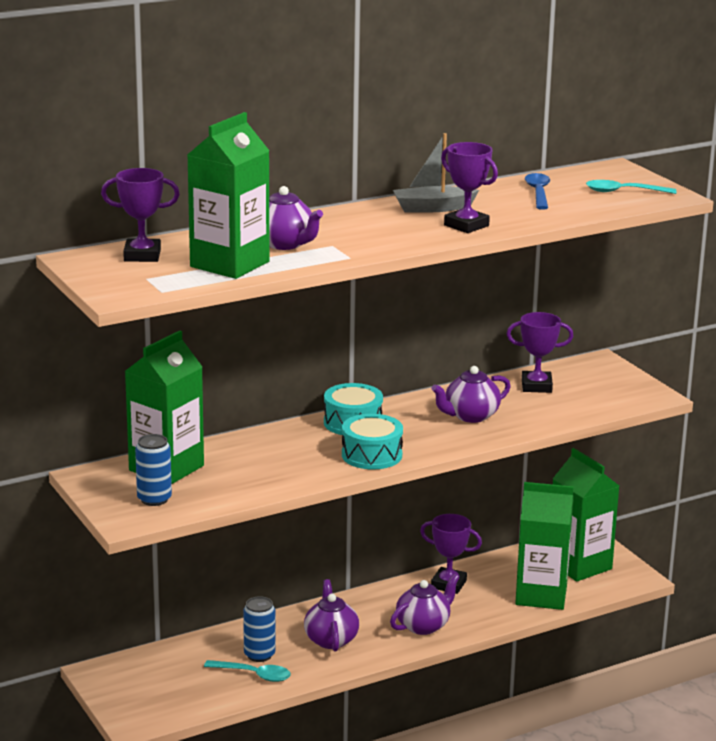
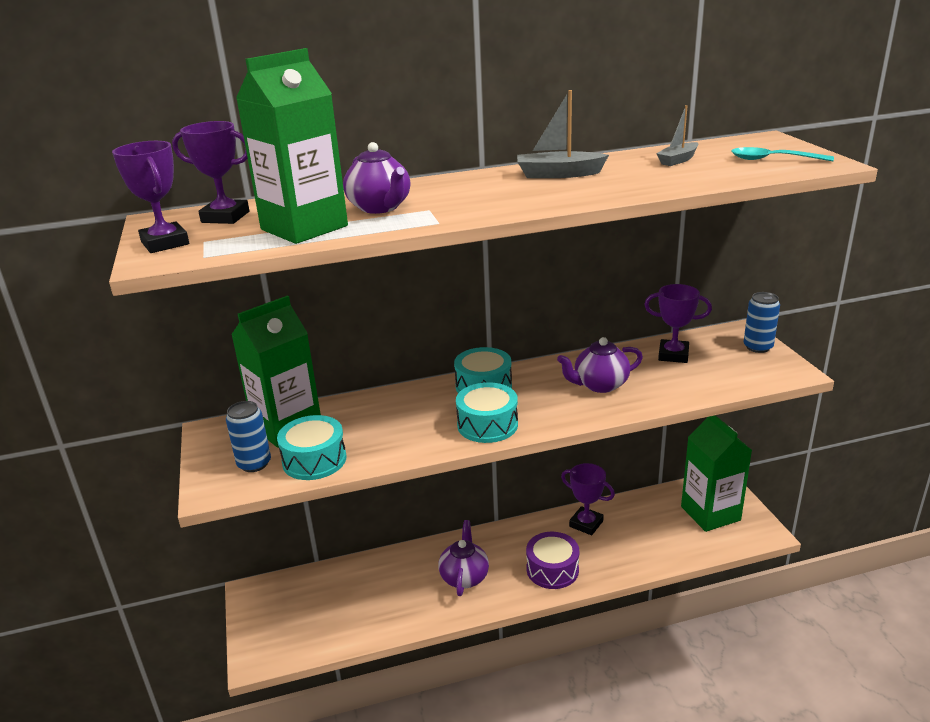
camera: 15 degrees right, 5 degrees up
turquoise spoon [204,660,291,682] -> none
blue can [243,596,275,662] -> blue can moved to [744,292,780,353]
purple teapot [390,574,460,635] -> purple drum [526,532,579,589]
purple trophy [441,142,498,233] -> purple trophy moved to [112,141,189,253]
green carton [515,482,574,610] -> none
blue spoon [525,173,550,210] -> grey boat [656,105,698,166]
none -> turquoise drum [277,415,346,480]

